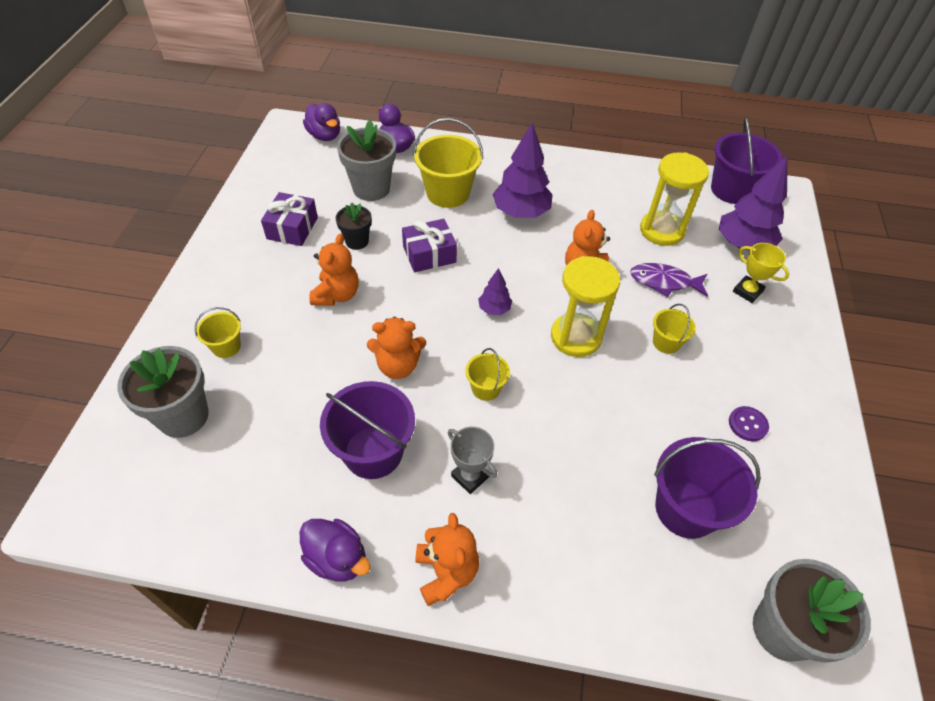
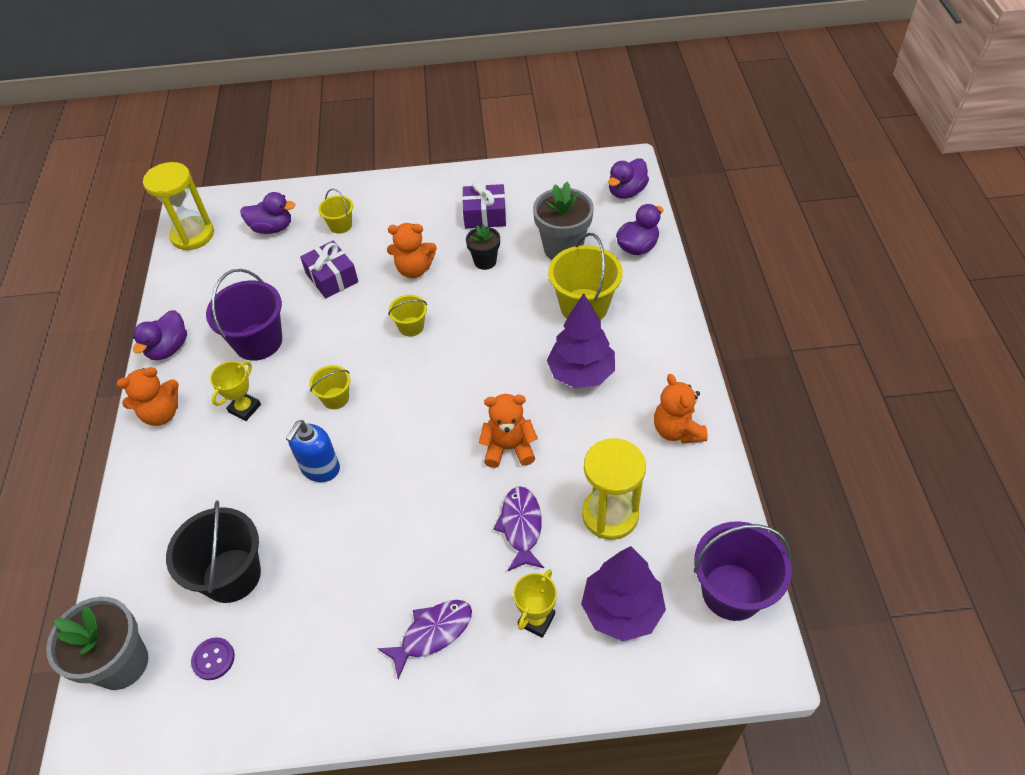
camera: 80 degrees right, 0 degrees up
grey flower pot [117,346,209,438] -> purple duck [240,192,296,234]
orange teddy bear [367,317,426,379] -> orange teddy bear moved to [654,374,708,444]
purple gift [402,219,457,272] -> purple gift moved to [300,241,358,298]
grey trophy [448,427,497,494] -> yellow trophy [210,361,261,421]
purple tree [478,268,512,315] -> none
yellow hourglass [551,256,620,357] -> yellow hourglass moved to [143,162,214,251]
yellow bucket [653,304,696,354] -> yellow bucket moved to [388,295,427,337]
purple bucket [654,437,761,539] -> black bucket [166,500,261,603]
purple button [729,406,769,441] -> purple button moved to [191,637,235,680]
none -> blue soap dispenser [286,420,340,482]
none -> purple fish [377,600,472,679]

